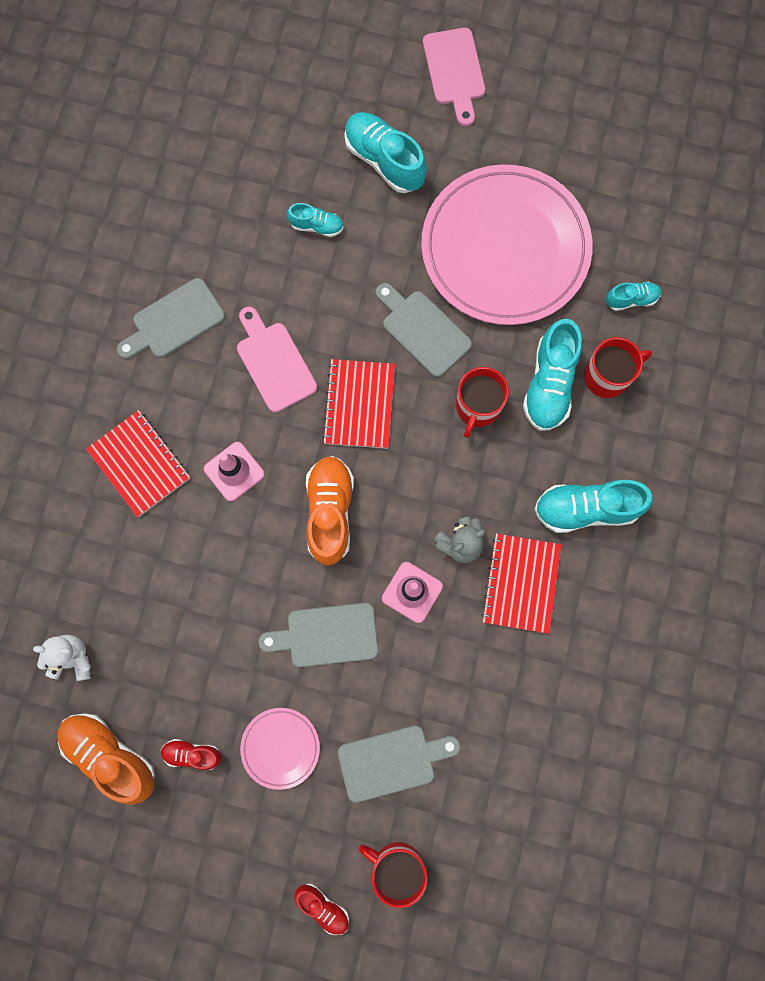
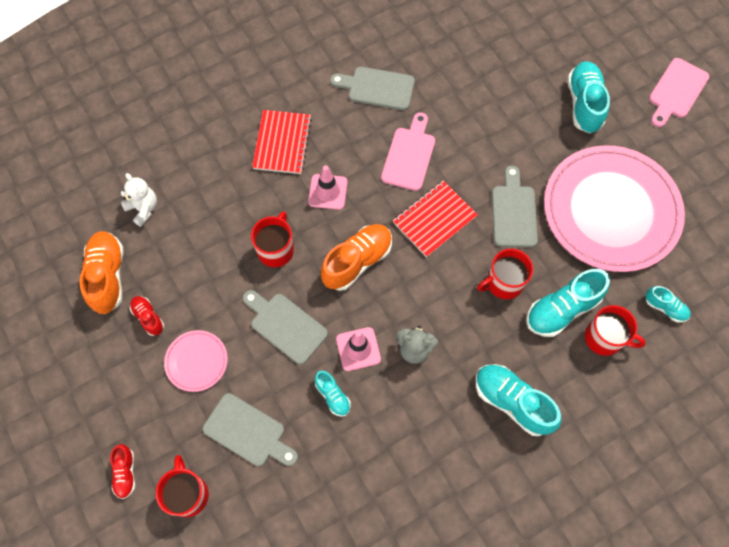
camera: 45 degrees right, 10 degrees down
turquoise shoe [287,203,344,237] -> turquoise shoe moved to [315,371,351,417]
red notebook [481,533,561,634] -> none
none -> red mug [251,211,294,267]

